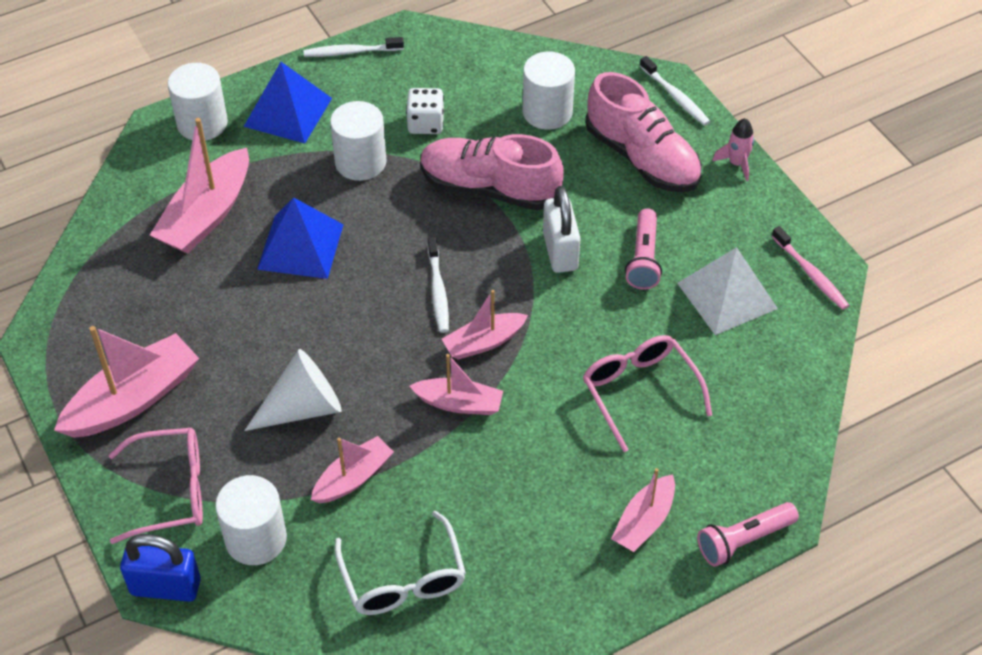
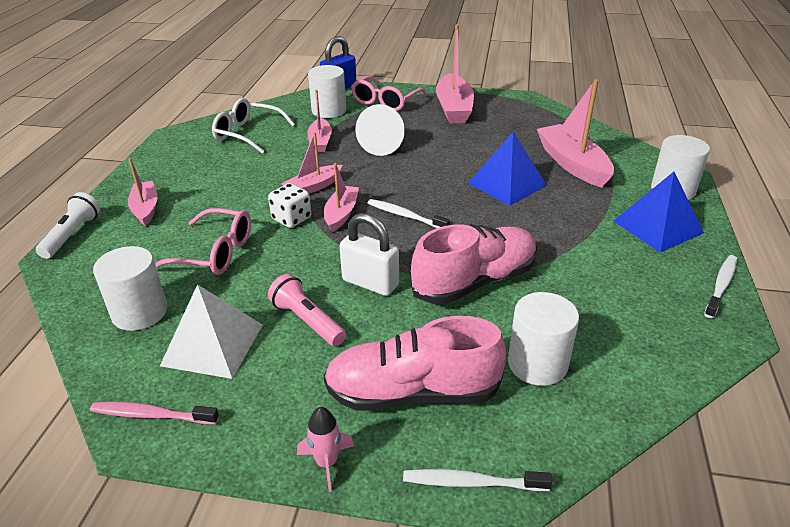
camera: 130 degrees right, 15 degrees down
white cylinder [330,101,387,181] -> white cylinder moved to [93,246,167,331]
white dice [406,88,444,134] -> white dice moved to [268,183,311,228]
pink flashlight [697,502,799,567] -> white flashlight [36,192,100,259]

